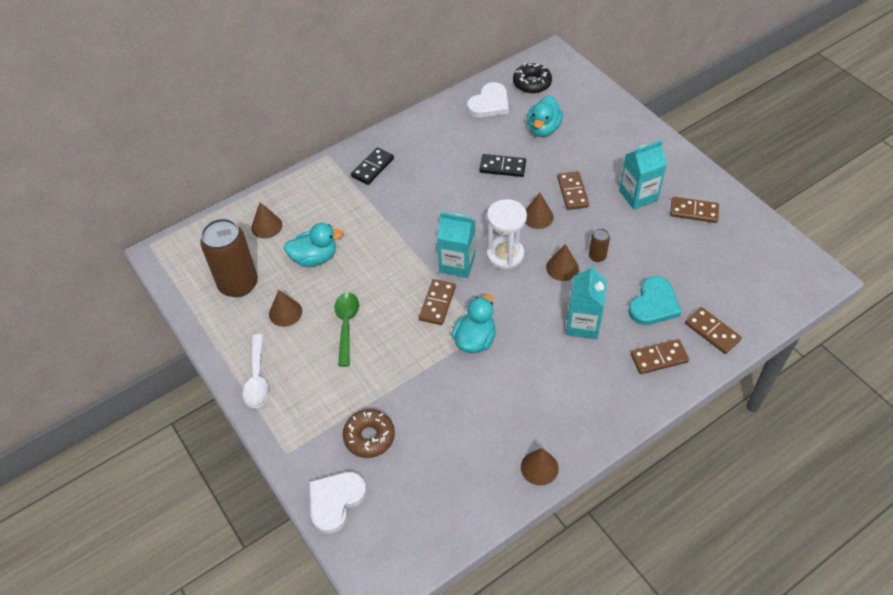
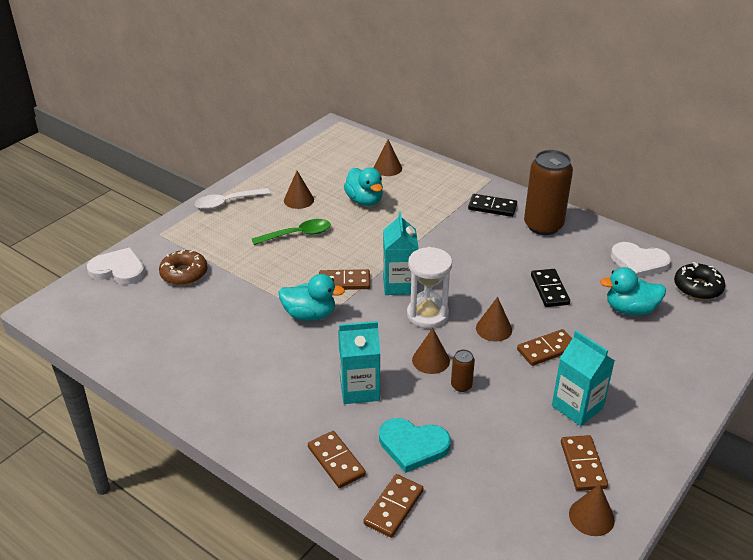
camera: 70 degrees right, 15 degrees down
brown can [200,219,258,297] -> brown can moved to [524,150,573,235]
brown cone [521,448,559,486] -> brown cone moved to [569,484,615,536]

